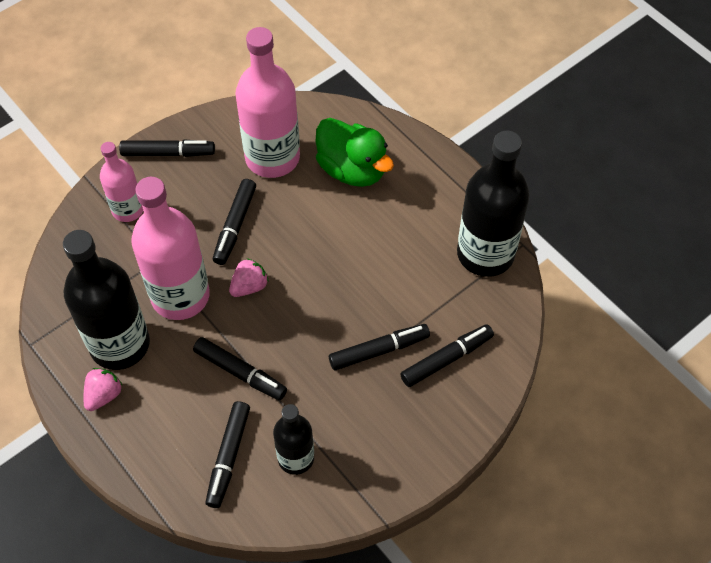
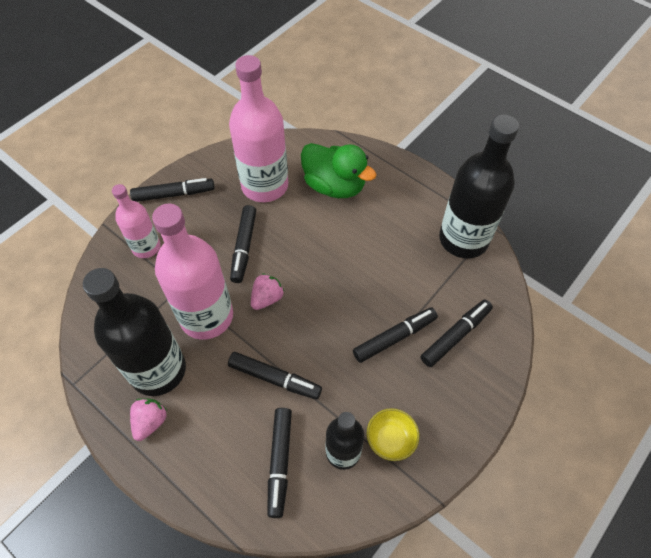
camera: 10 degrees left, 0 degrees up
none -> yellow bowl [367,408,419,461]

